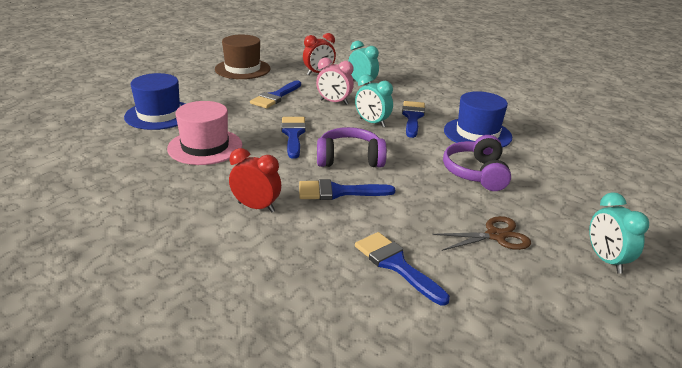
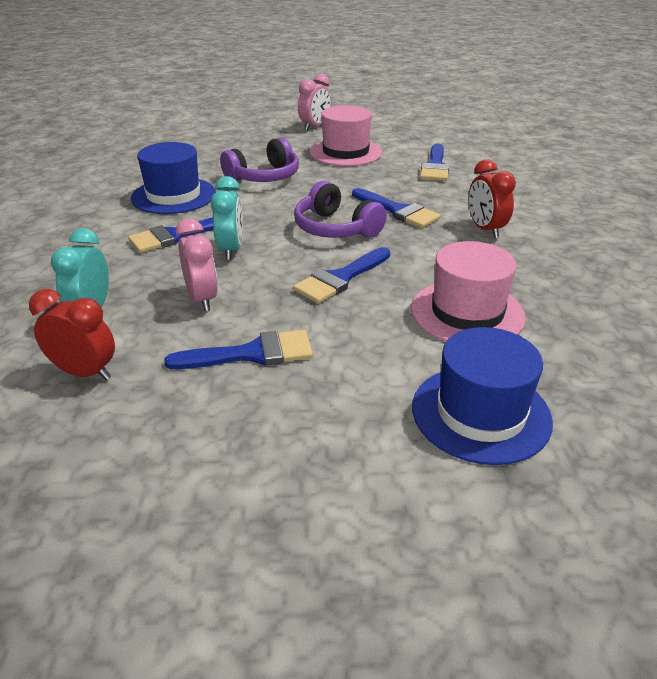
camera: 130 degrees left, 5 degrees up
brown hat [215,35,270,79] -> none
brown scissors [432,216,531,251] -> pink hat [310,105,382,166]
turquoise clock [589,192,649,274] -> pink clock [298,74,331,131]

